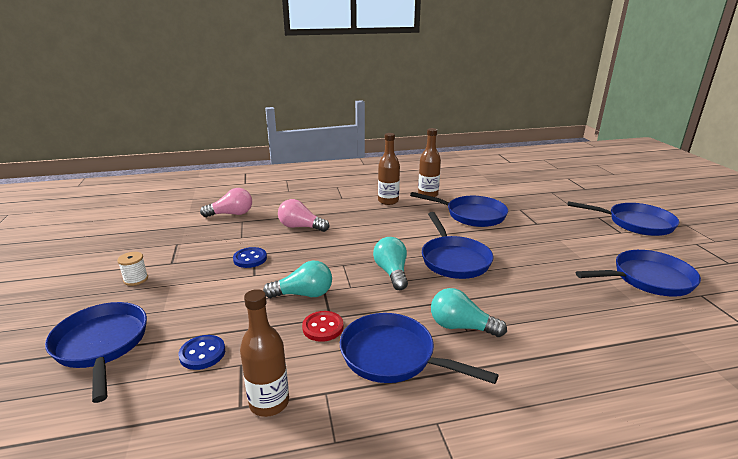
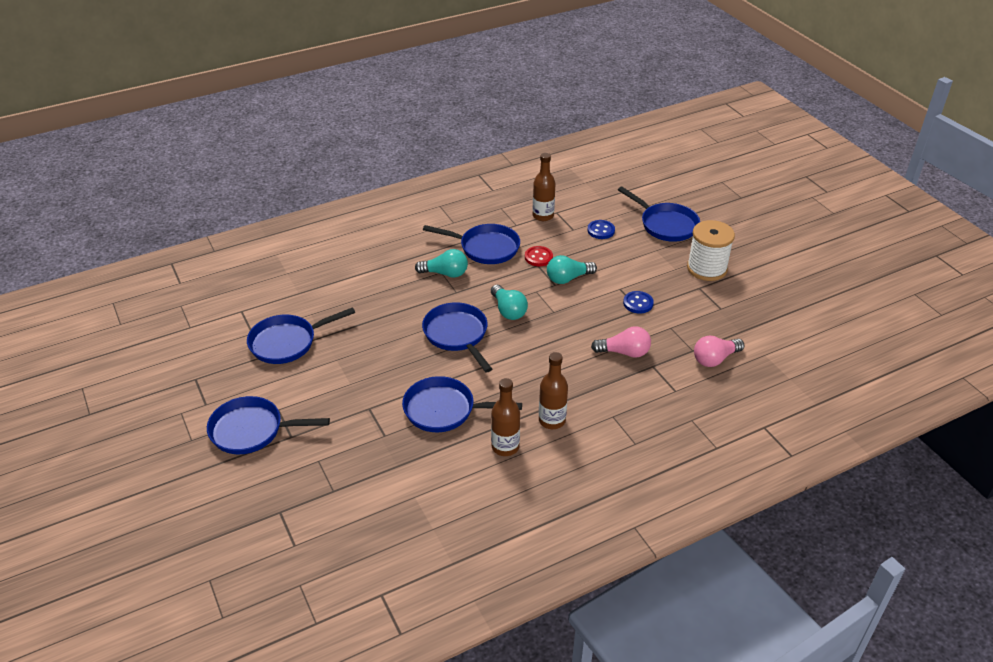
camera: 165 degrees right, 15 degrees up
white spool [117,252,148,286] -> white spool [687,220,735,281], size x2.16

